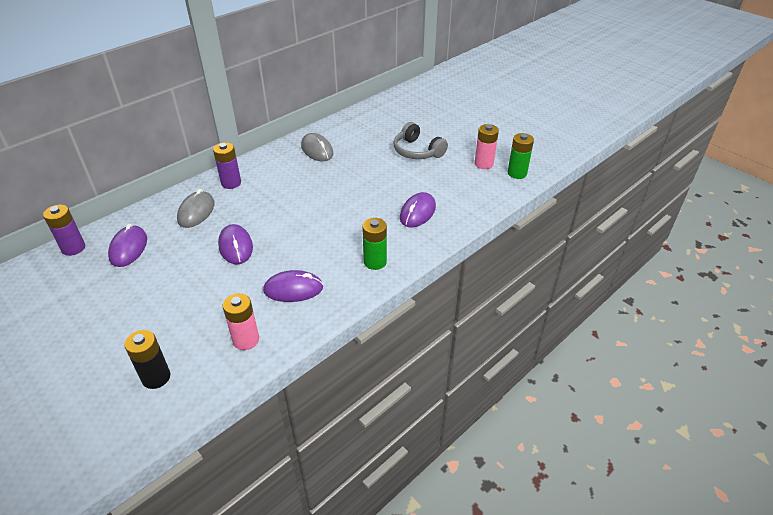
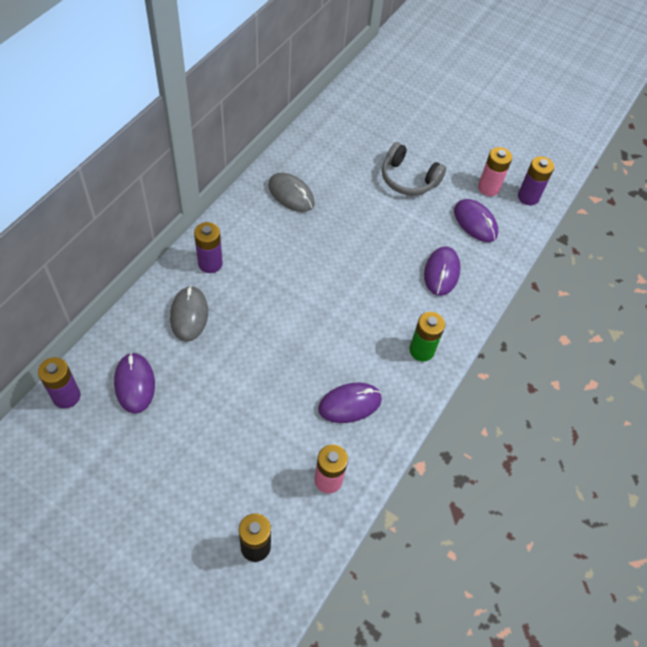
camera: 20 degrees left, 15 degrees up
purple mouse [218,224,253,264] -> purple mouse moved to [454,199,498,242]
green battery [508,133,534,179] -> purple battery [518,156,554,205]

